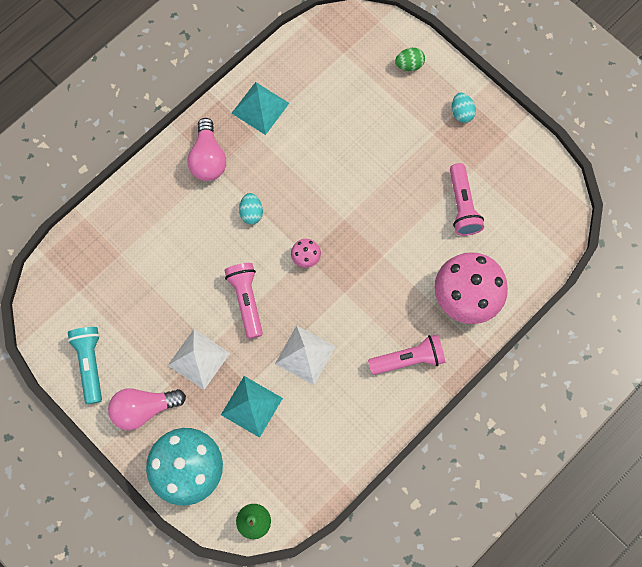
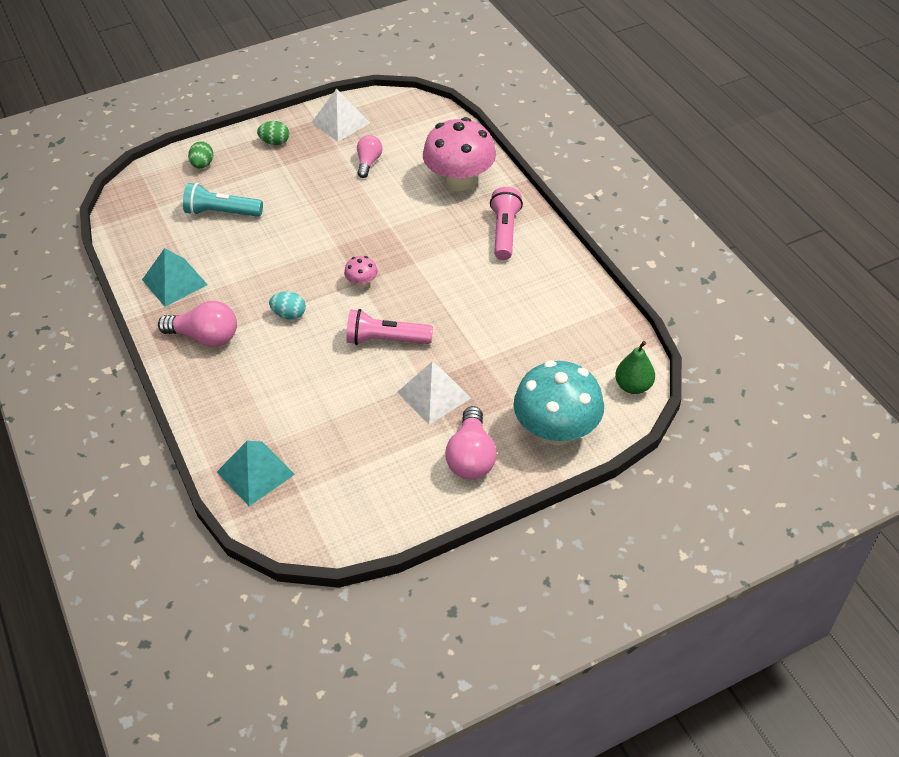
camera: 70 degrees left, 25 degrees down
turquoise flashlight [67,327,102,404] -> turquoise flashlight moved to [183,183,263,217]
turquoise pyramid [221,376,283,438] -> turquoise pyramid moved to [217,441,295,506]
white pyramid [275,325,335,385] -> white pyramid moved to [311,89,370,142]
pink flashlight [450,163,484,236] -> pink light bulb [357,135,383,178]
turquoise egg [452,93,476,123] -> green egg [257,121,289,145]

